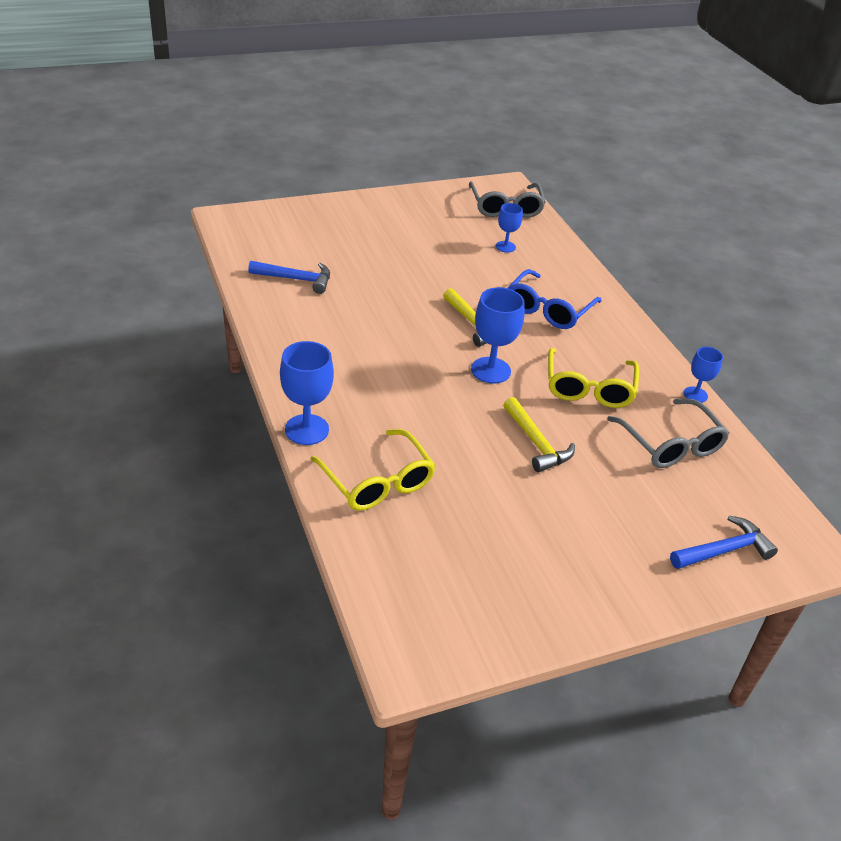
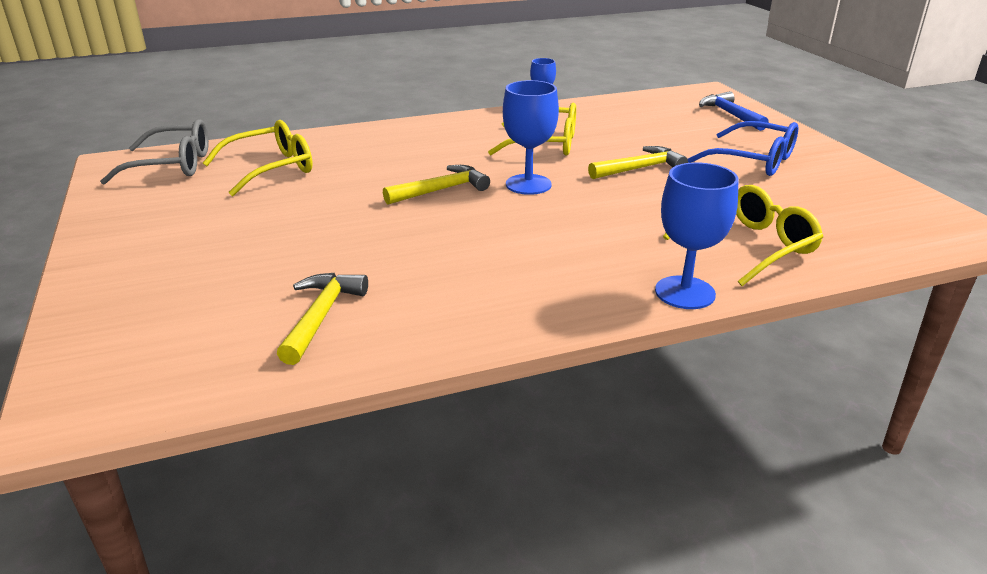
camera: 85 degrees left, 10 degrees down
blue hammer [248,261,330,294] -> yellow hammer [277,273,368,365]
blue goblet [496,203,523,253] -> yellow glasses [203,120,313,196]
blue glasses [508,269,602,329] -> blue glasses moved to [688,121,798,176]
grey glasses [607,399,730,468] -> none

